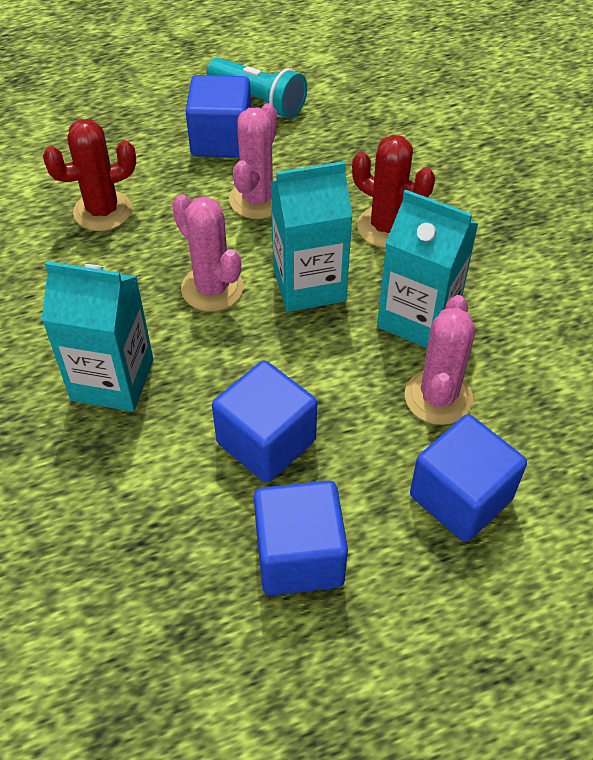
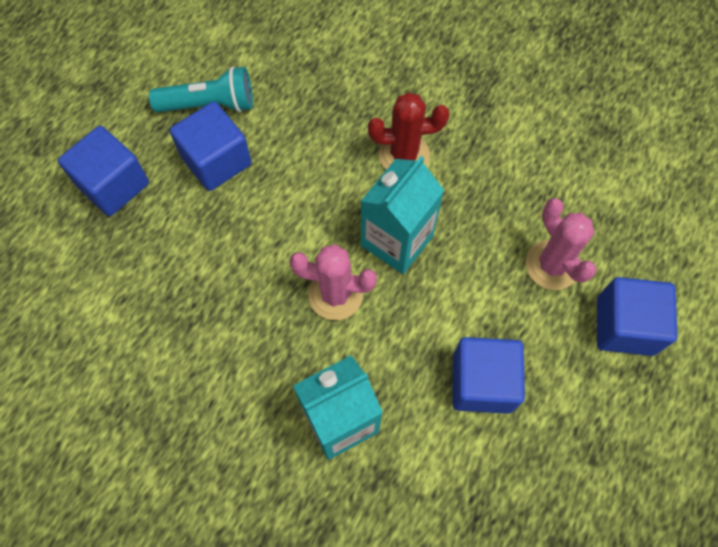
camera: 40 degrees left, 15 degrees up
red cactus [43,119,136,231] -> none
pink cactus [229,103,277,219] -> none
blue cube [254,480,348,596] -> blue cube moved to [58,126,149,216]
turquoise carton [377,189,478,348] -> none

